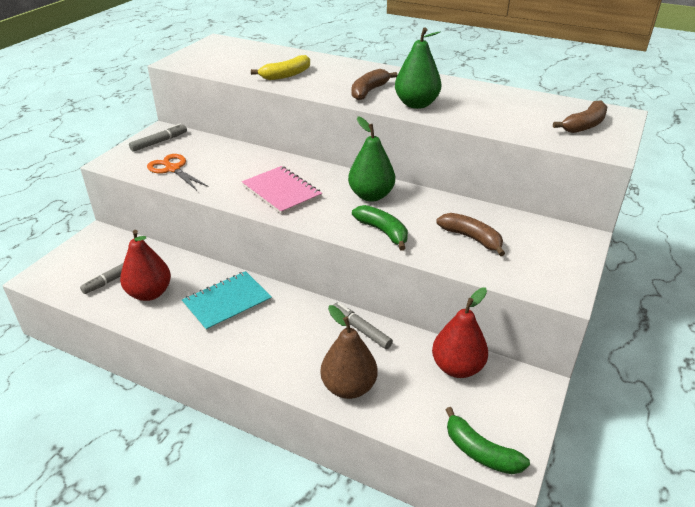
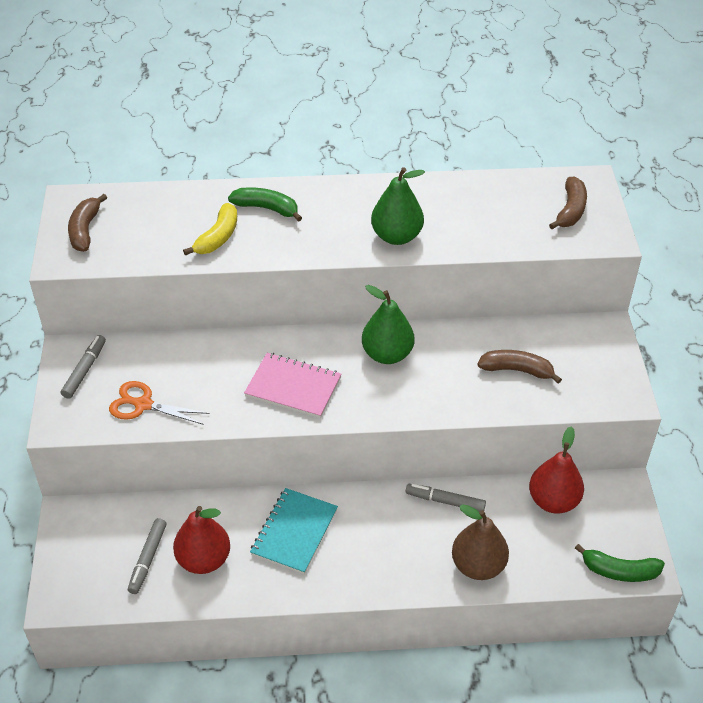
camera: 30 degrees left, 10 degrees up
brown banana [351,69,398,100] -> brown banana moved to [68,194,107,252]
green banana [352,205,408,251] -> green banana moved to [228,187,302,222]

